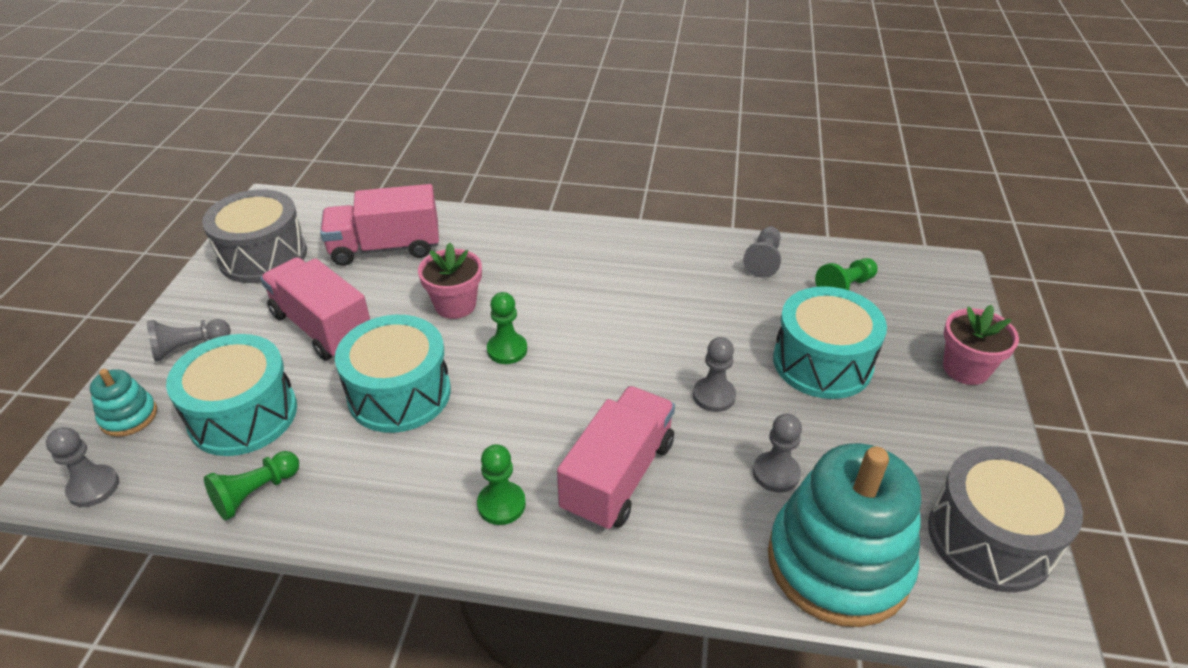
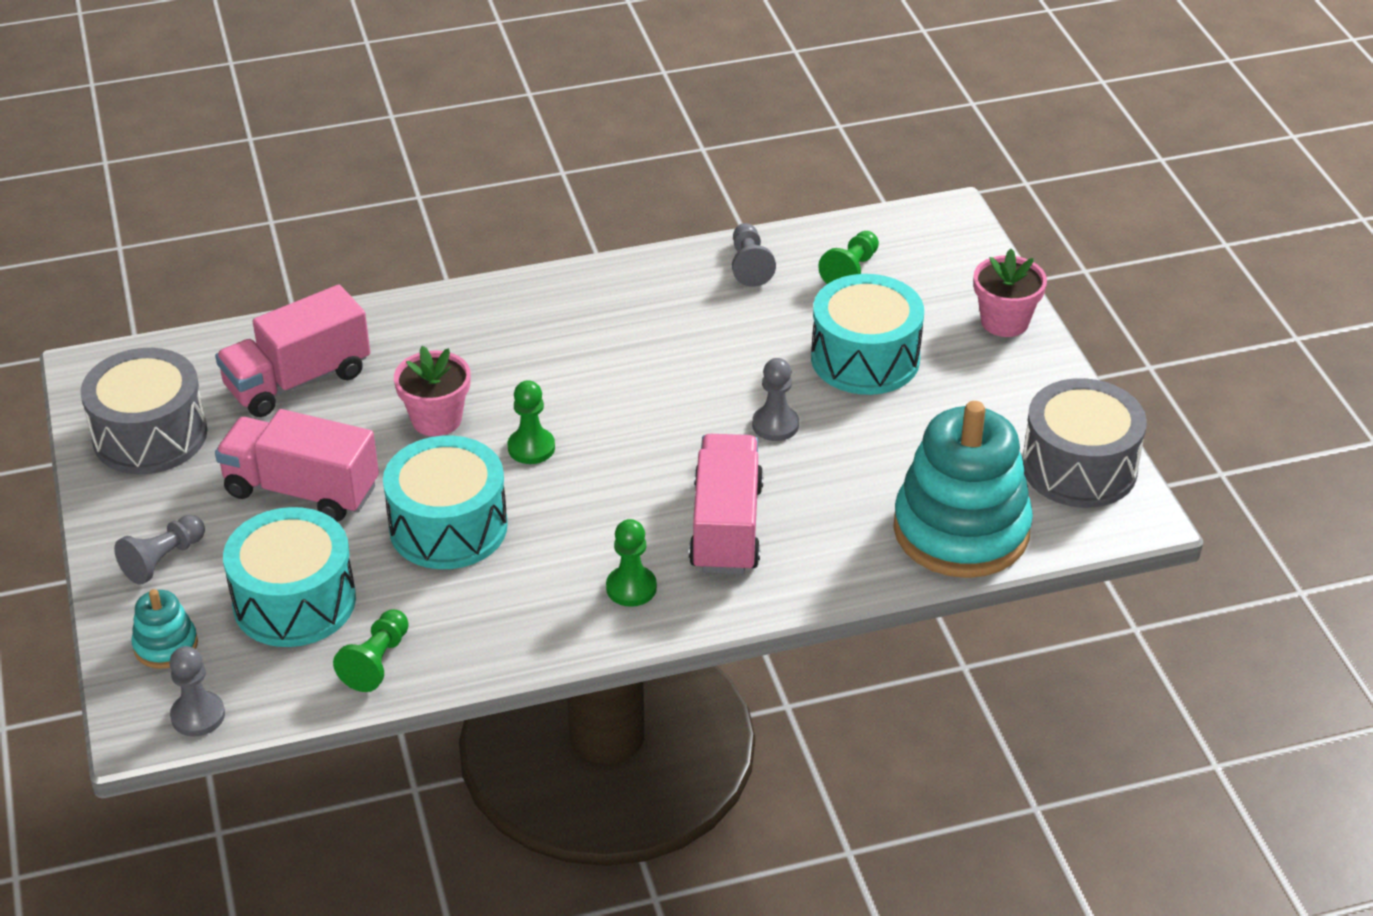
camera: 25 degrees left, 0 degrees up
grey pawn [753,413,802,493] -> none

